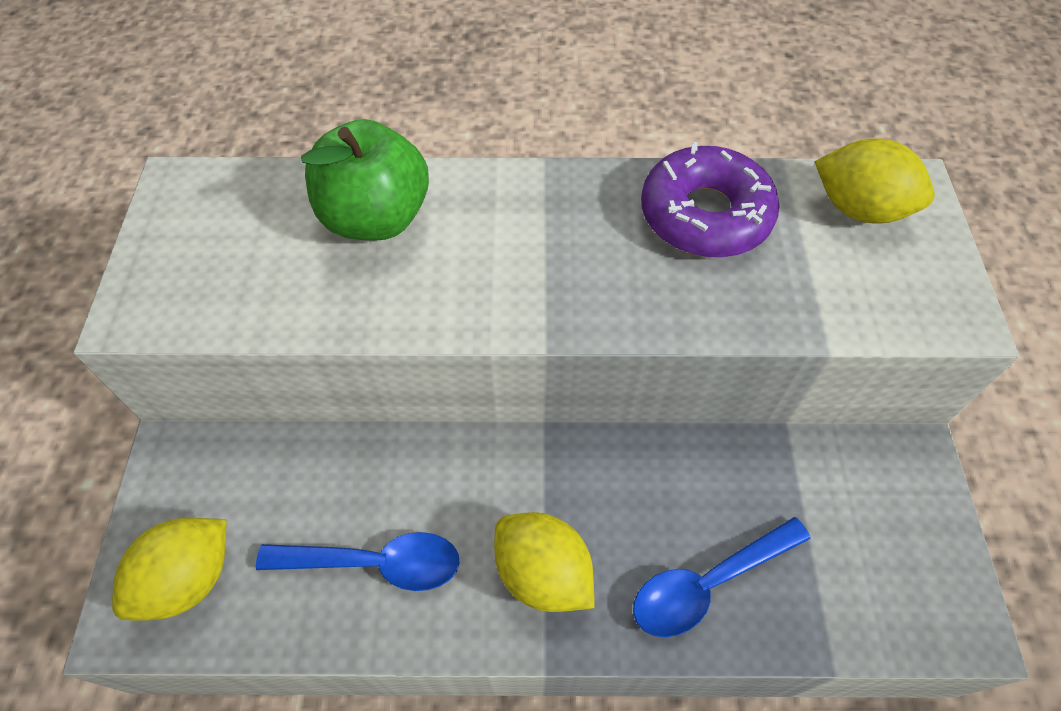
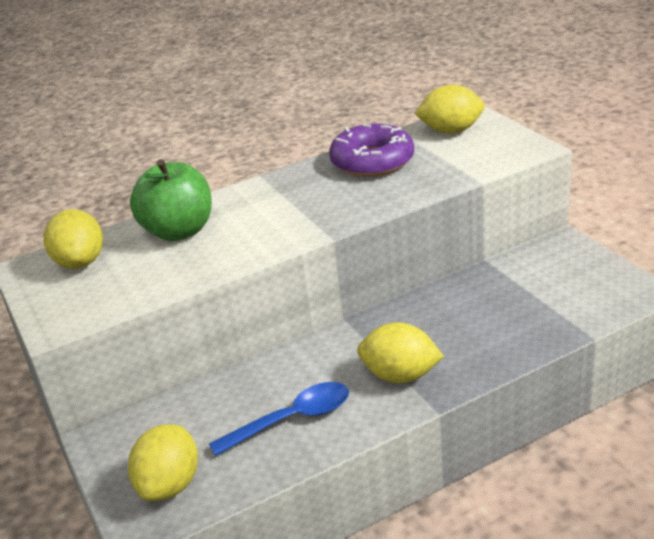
camera: 25 degrees left, 25 degrees down
blue spoon [633,517,811,637] -> none
none -> yellow lemon [43,209,103,269]

